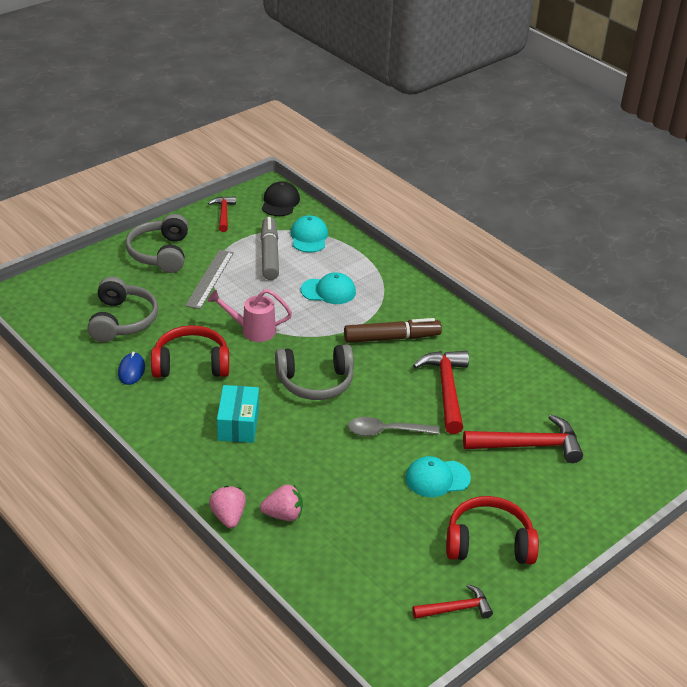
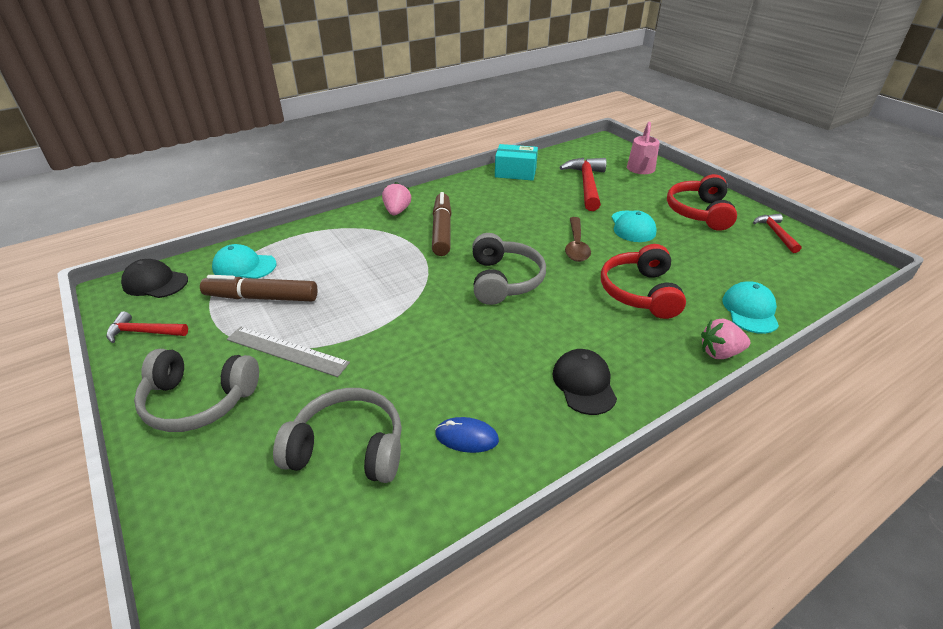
camera: 80 degrees left, 0 degrees up
red headphones [151,325,229,378] -> red headphones moved to [601,244,686,319]
pink watering can [208,289,292,342] -> pink watering can moved to [627,122,660,174]
turquoise box [217,385,259,443] -> turquoise box moved to [495,144,538,181]
pink strawberry [260,484,303,521] -> pink strawberry moved to [382,182,411,215]
grey marker [261,217,279,280] -> brown marker [200,275,317,301]
turquoise cap [301,272,356,304] -> turquoise cap moved to [722,281,779,334]
grey spoon [348,417,439,436] -> brown spoon [565,217,591,262]
red hammer [413,351,469,434] -> none
none -> black cap [552,349,617,415]

